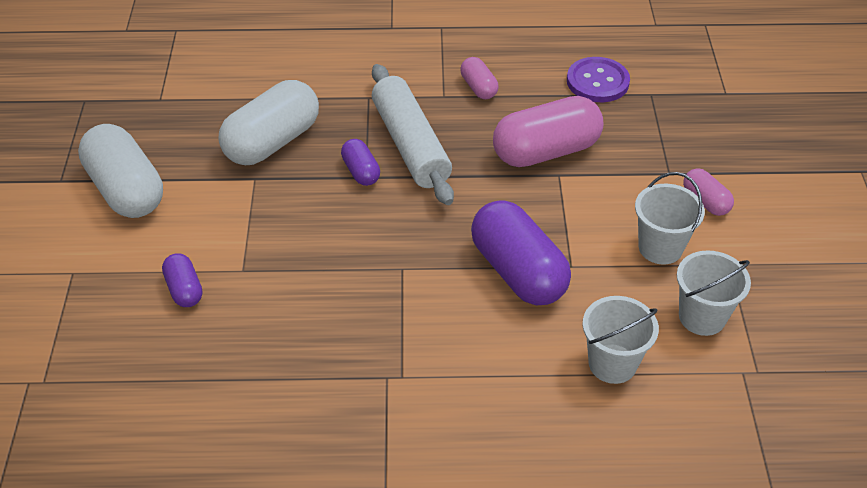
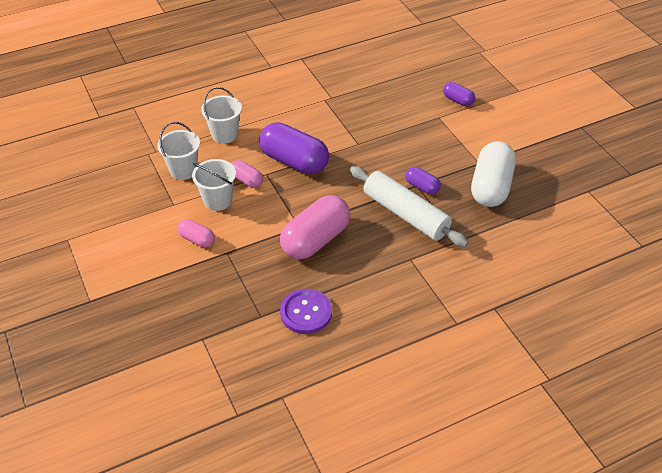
camera: 155 degrees right, 0 degrees up
white capsule [78,124,163,218] -> none
pink capsule [460,57,498,99] -> pink capsule moved to [232,160,263,188]

